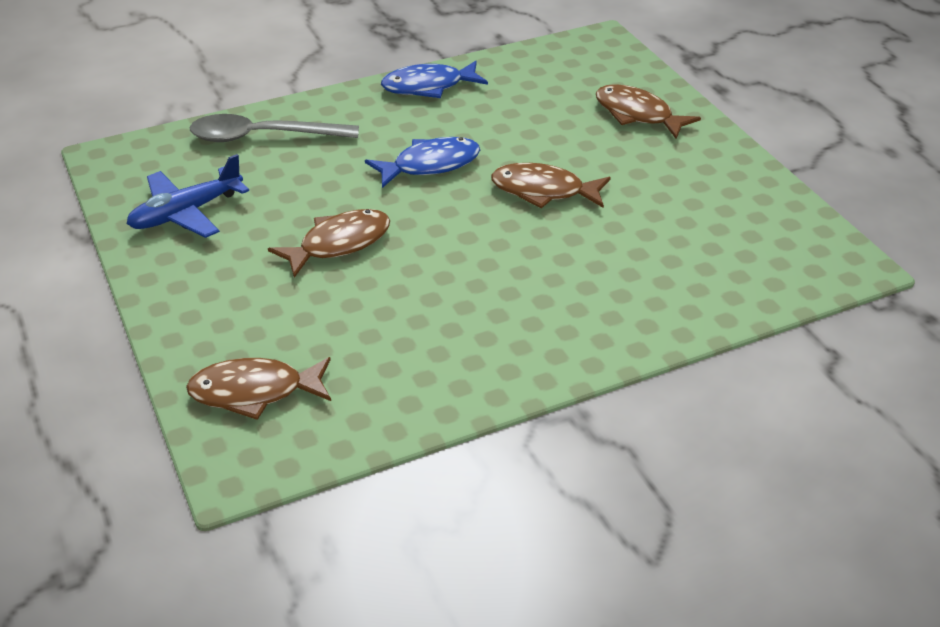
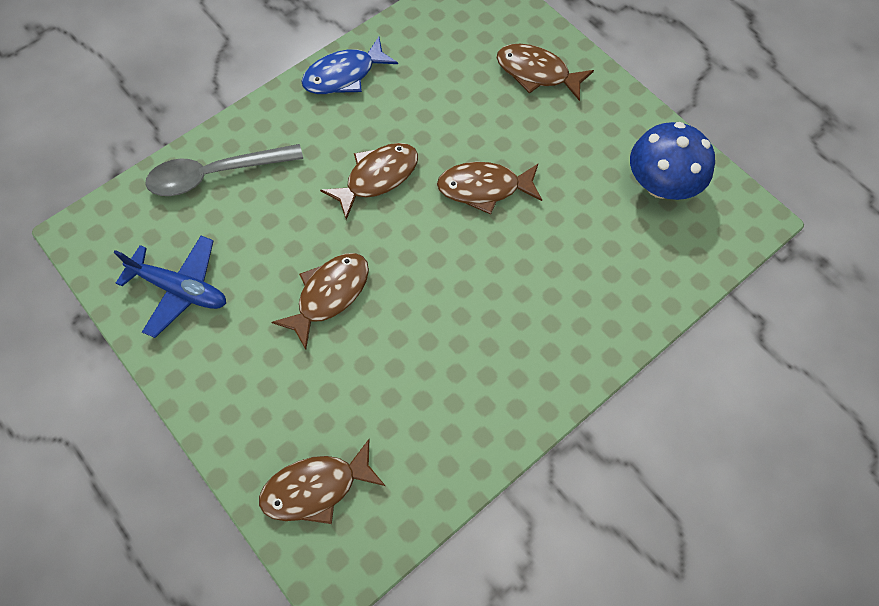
camera: 15 degrees left, 25 degrees up
blue plane [127,154,249,238] -> blue plane turned 105 degrees counterclockwise [113,236,226,338]
blue fish [365,137,480,188] -> brown fish [320,143,418,220]
none -> blue mushroom [630,122,715,200]

